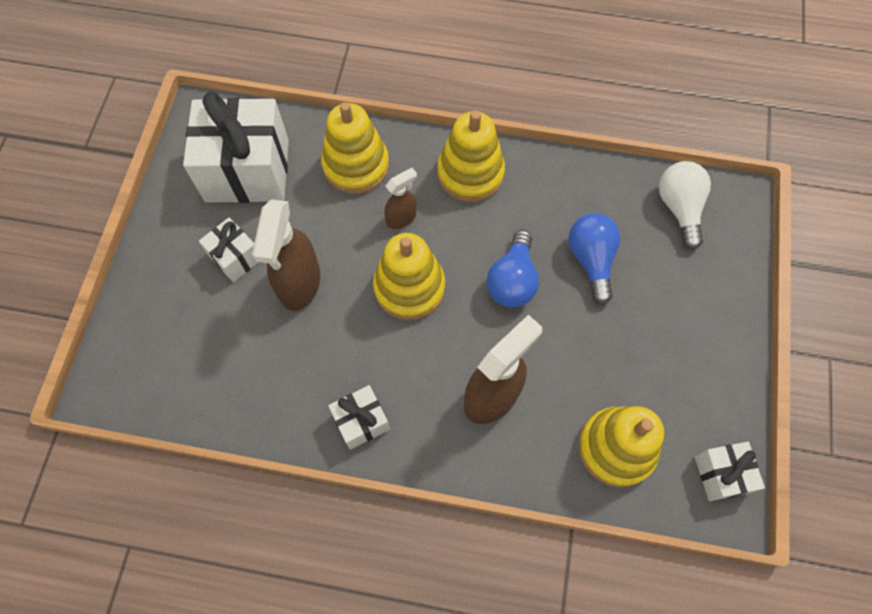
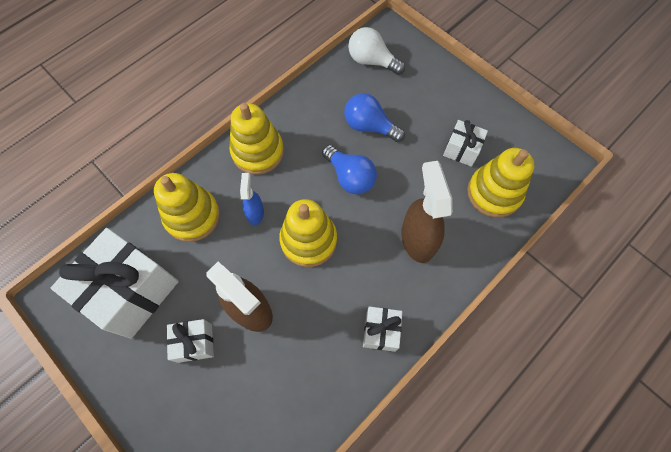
camera: 55 degrees left, 0 degrees up
brown spray bottle [384,168,417,229] -> blue spray bottle [240,173,264,225]
white gift [695,442,765,501] -> white gift moved to [443,120,488,167]

